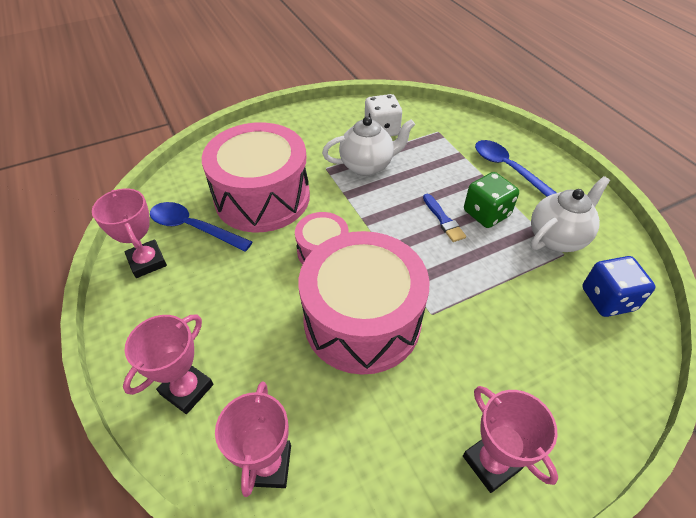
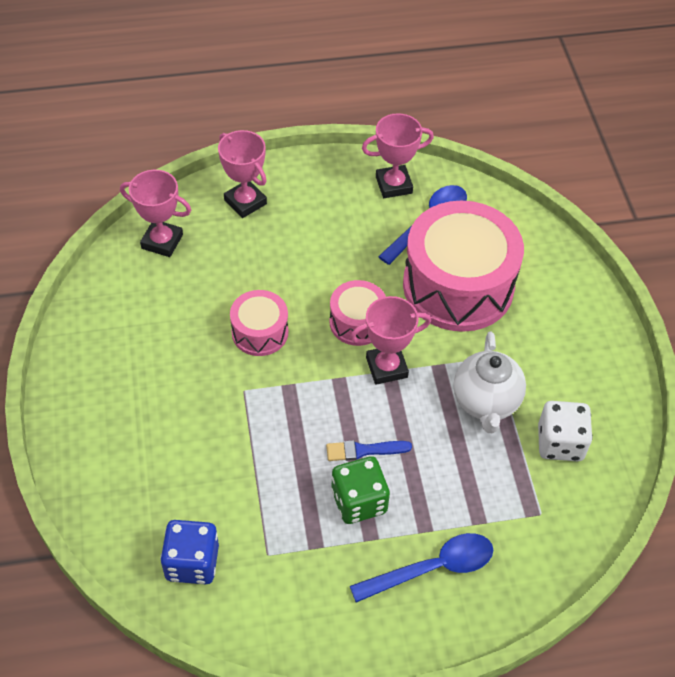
camera: 105 degrees right, 5 degrees up
pink drum [299,231,430,375] -> pink drum [230,290,288,356], size x0.49
pink trophy [463,386,558,493] -> pink trophy moved to [350,296,431,385]
white teapot [531,176,610,252] -> none

